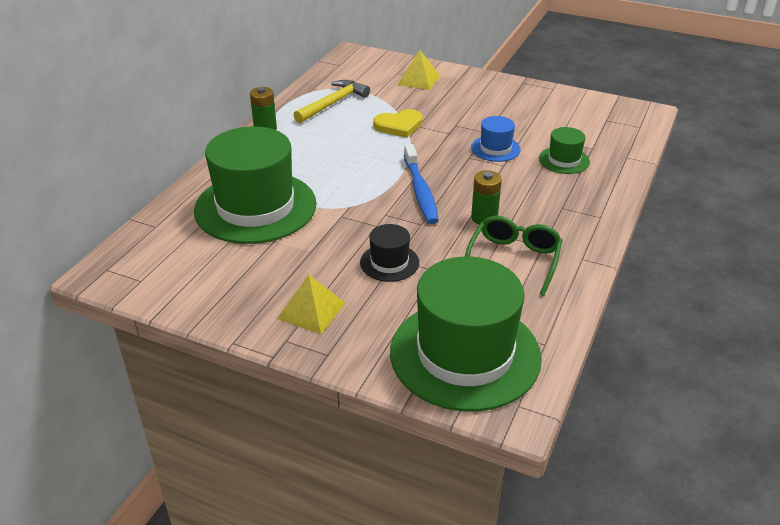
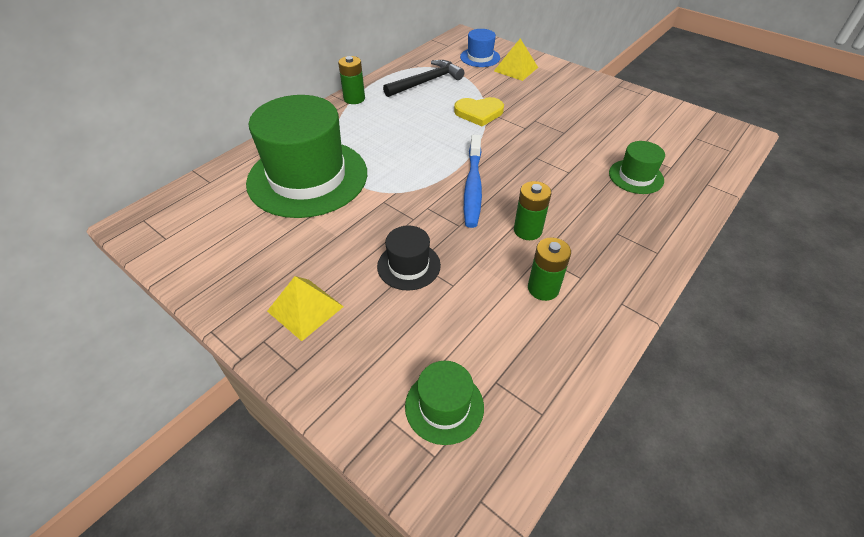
camera: 15 degrees right, 10 degrees up
yellow hammer [294,80,370,123] -> black hammer [383,60,464,97]
green hat [390,257,542,412] -> green hat [405,361,484,445], size x0.45
green glasses [465,216,563,296] -> green battery [528,237,571,301]
blue hat [471,116,521,162] -> blue hat moved to [460,29,500,67]

